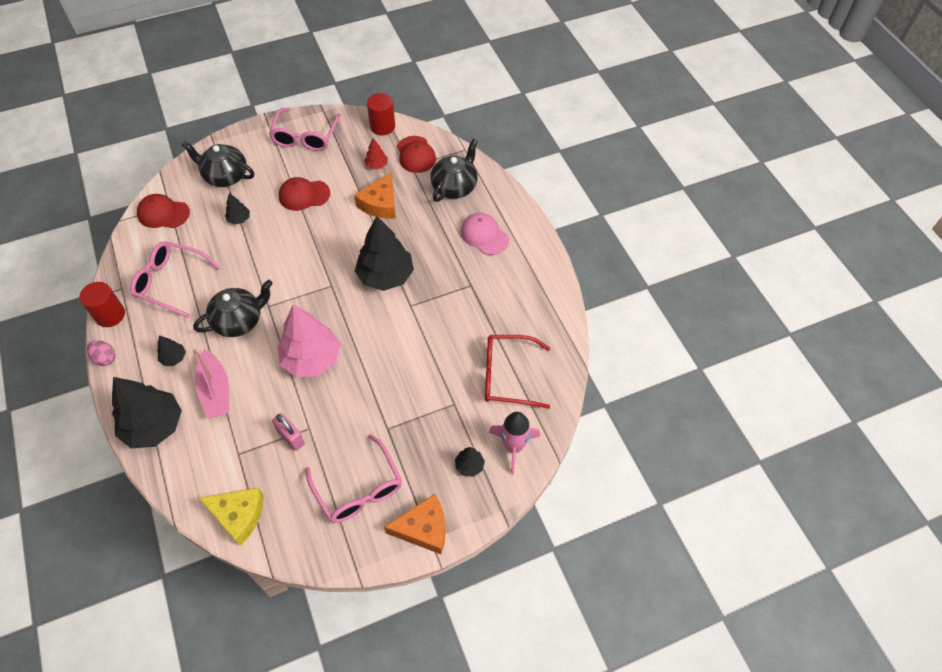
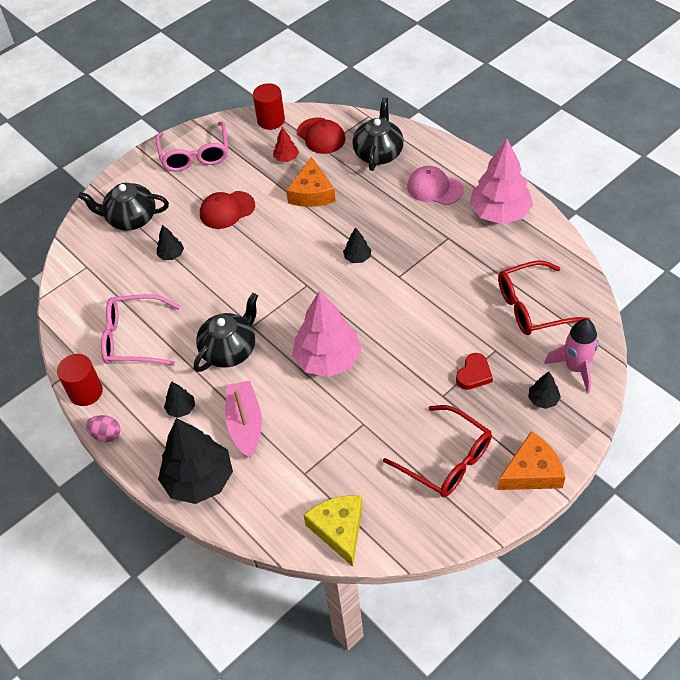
camera: 15 degrees left, 5 degrees down
red cap [137,194,190,228] -> none
pink boat [193,349,230,419] -> pink boat turned 150 degrees counterclockwise [225,381,262,458]
yellow cheese [199,487,264,546] -> yellow cheese turned 105 degrees counterclockwise [304,495,363,567]
pink padlock [272,413,305,451] -> none
pink glasses [306,434,402,523] -> red glasses [383,405,492,497]
black tree [355,216,414,291] -> black tree [343,227,371,263], size x0.45
none -> red heart [456,353,493,390]
none -> pink tree [469,139,533,224]

